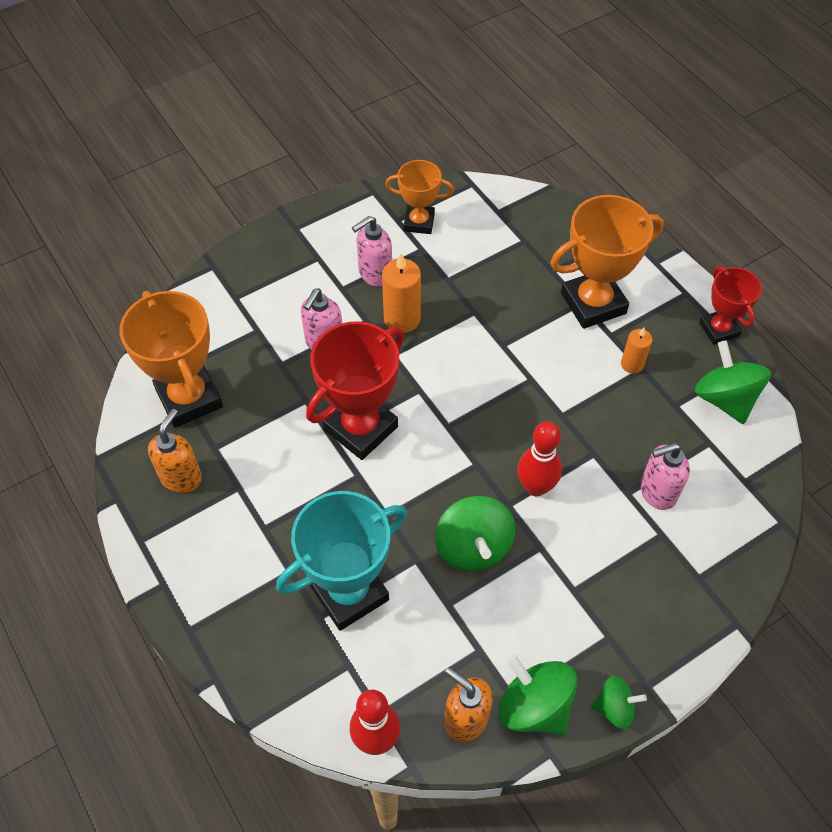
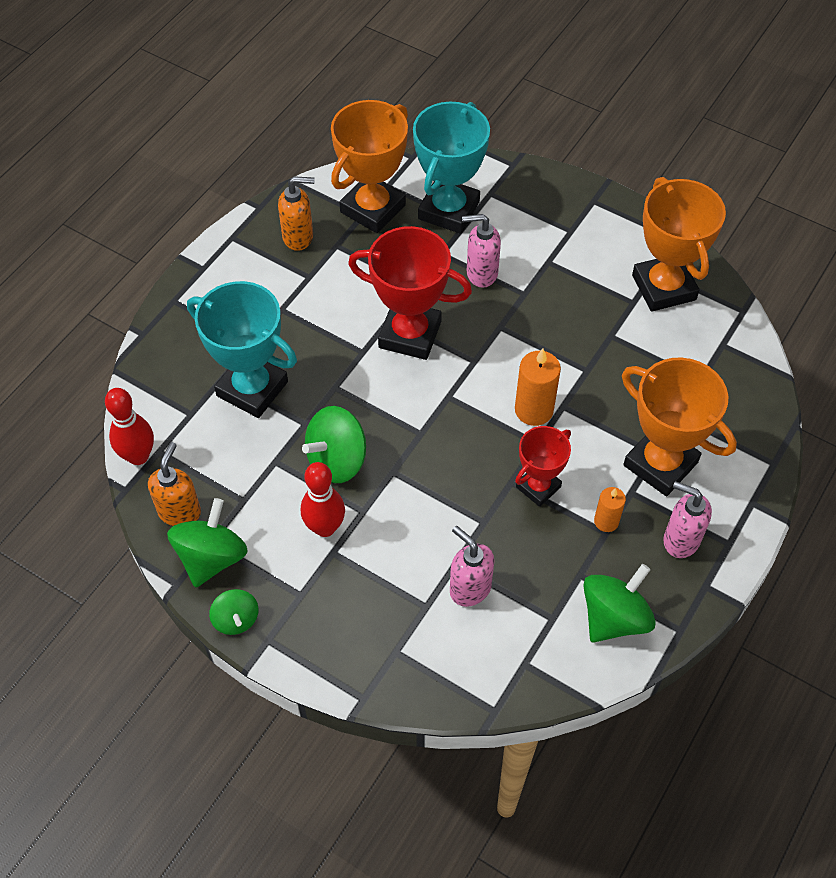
camera: 65 degrees right, 0 degrees up
pink soap dispenser [352,216,392,287] -> pink soap dispenser moved to [663,481,712,558]
orange candle [382,254,421,333] -> orange candle moved to [515,349,561,426]
orange trophy [385,160,454,234] -> orange trophy [632,177,726,312], size x1.68
red bowling pin [517,421,562,496] -> red bowling pin moved to [301,462,345,537]
red trophy [699,266,762,345] -> red trophy moved to [515,426,571,507]
none -> turquoise trophy [413,102,490,234]

